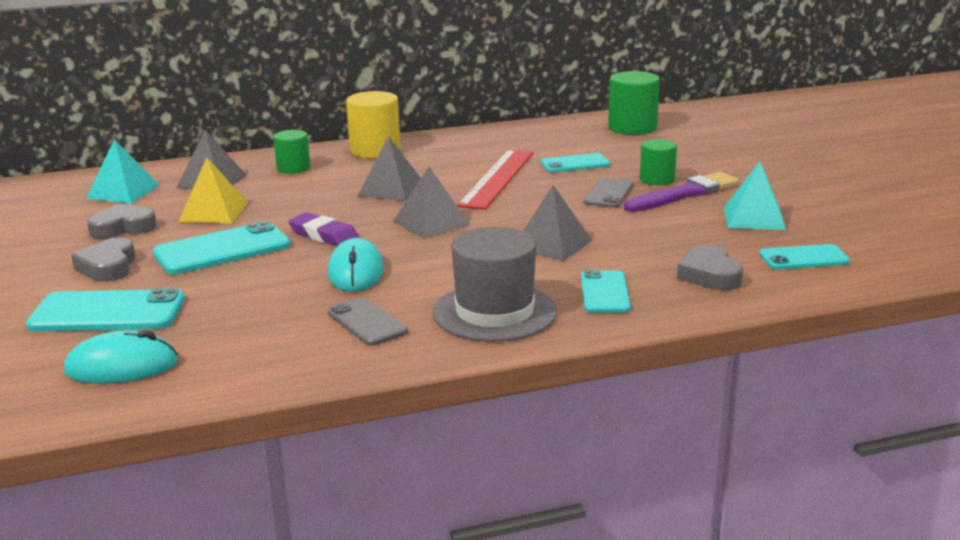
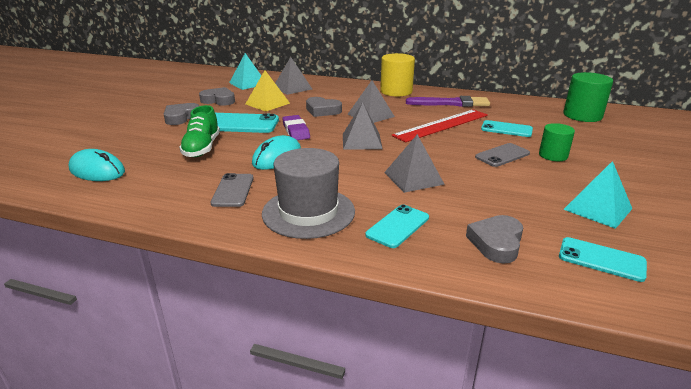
camera: 35 degrees right, 5 degrees up
turquoise phone [26,288,185,331] -> none
green cylinder [273,130,310,174] -> none
purple brush [624,172,739,212] -> purple brush moved to [406,96,490,107]
none -> green shoe [179,105,220,157]
none -> grey heart [306,97,342,117]

